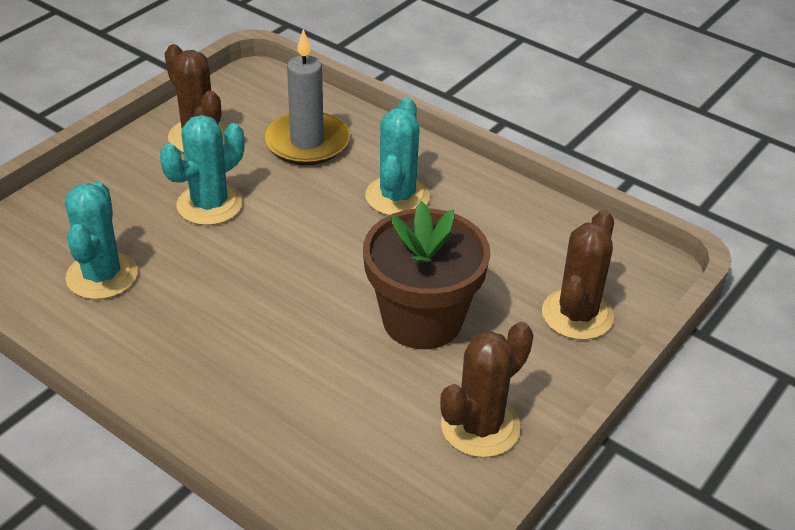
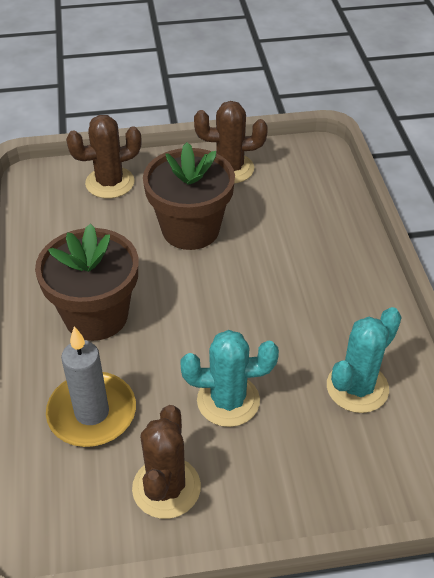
camera: 135 degrees left, 5 degrees up
turquoise cactus [365,97,430,215] -> brown flower pot [35,224,138,341]

